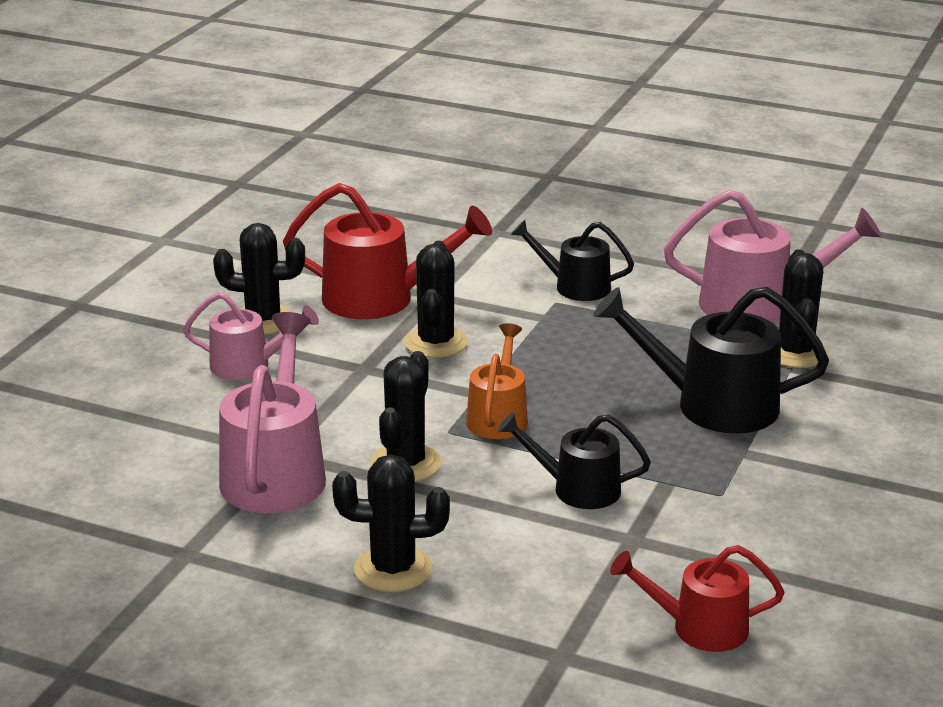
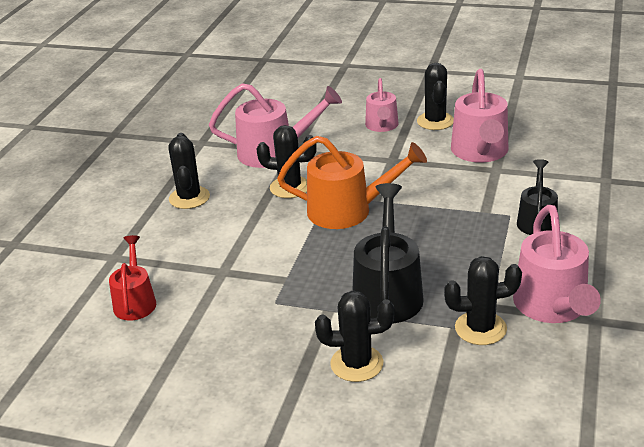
camera: 85 degrees right, 5 degrees up
red watering can [283,183,492,319] -> pink watering can [451,69,509,163]
black cactus [404,241,468,358] -> black cactus moved to [315,290,394,382]
orange watering can [466,323,528,439] -> orange watering can [277,136,427,229], size x1.63
black watering can [497,412,651,509] -> none

